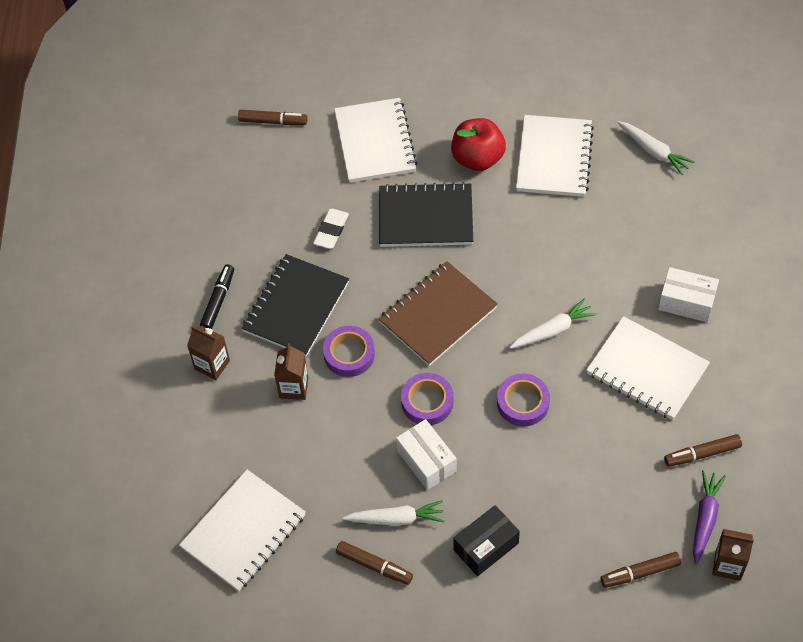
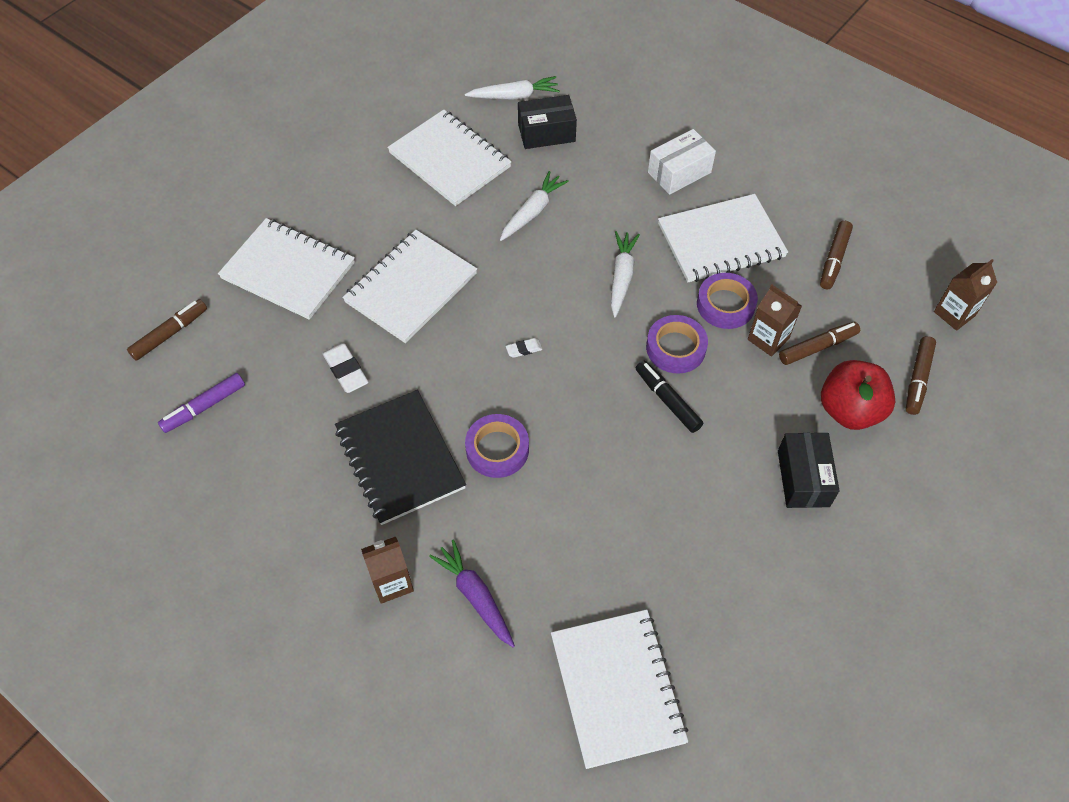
camera: 55 degrees left, 0 degrees up
black marker [200,264,234,329] -> black marker moved to [636,361,703,433]
brown carton [274,343,309,400] -> brown carton moved to [748,285,802,357]
brown marker [336,541,413,585] -> brown marker moved to [779,322,860,365]
white carrot [343,500,445,526] -> white carrot moved to [500,171,569,241]
brown notebook [378,261,498,366] -> white eraser [506,338,543,358]
black notebook [379,182,473,247] -> white notebook [342,230,477,343]
white box [396,419,457,490] -> none
purple tape [401,373,454,425] -> purple tape moved to [697,273,758,329]
red apple [451,118,506,171] -> red apple moved to [821,360,896,430]
purple carrot [693,470,726,565] -> purple carrot moved to [429,539,515,647]
none -> purple marker [158,373,245,433]
none -> black box [518,95,577,149]

